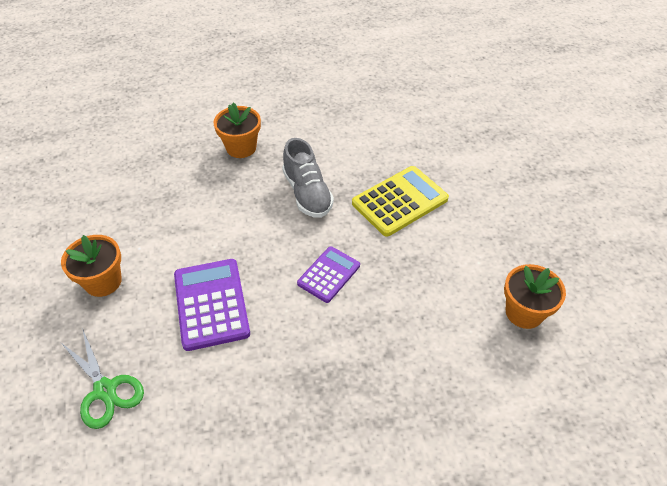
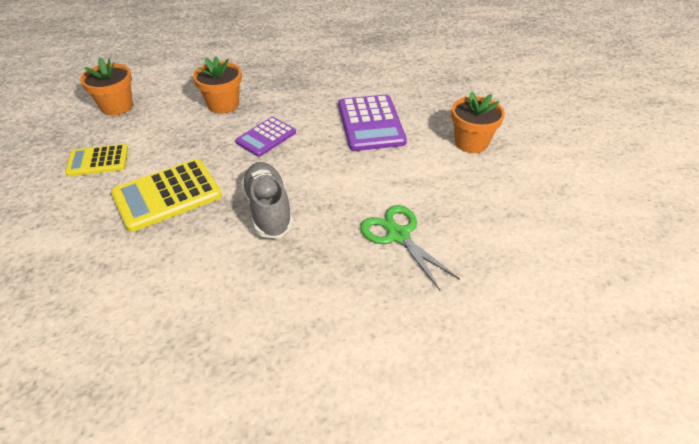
camera: 175 degrees left, 5 degrees down
green scissors [60,328,144,429] -> green scissors moved to [360,205,460,290]
orange flower pot [214,103,261,158] -> orange flower pot moved to [193,57,242,114]
none -> yellow calculator [65,144,128,177]

